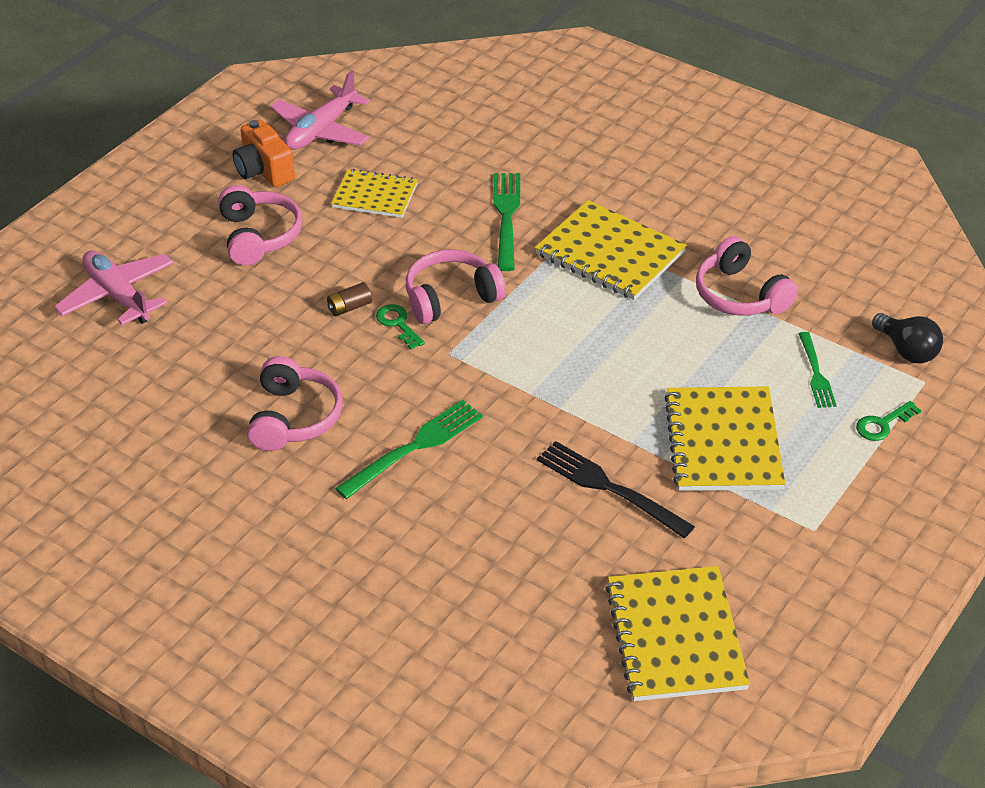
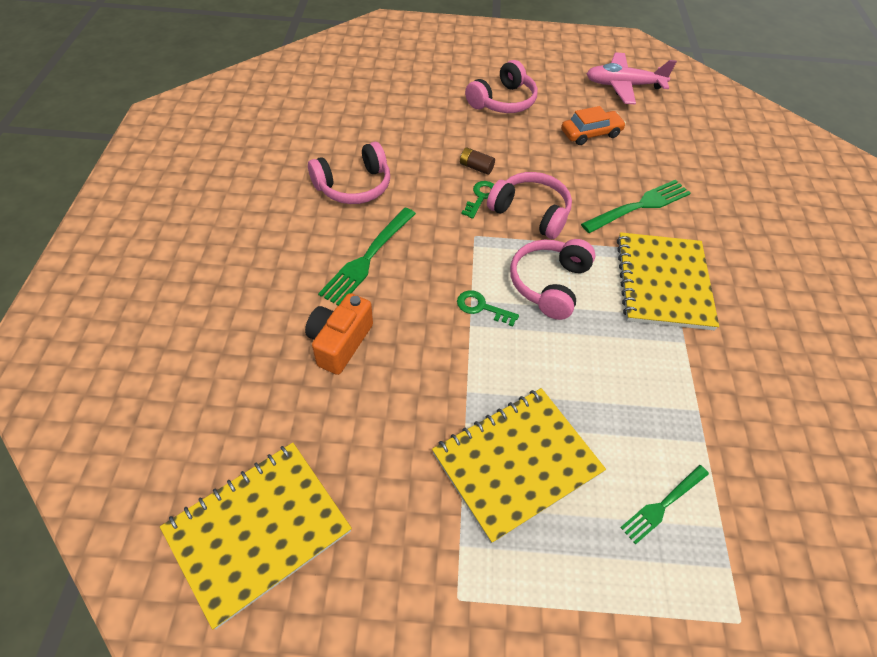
camera: 55 degrees right, 10 degrees up
pink plane [54,251,173,325] -> none
orange camera [233,120,295,187] -> orange camera moved to [305,293,373,375]
yellow notebook [331,169,418,218] -> orange car [561,106,626,145]
green fork [335,400,483,499] -> green fork turned 105 degrees clockwise [318,208,416,306]
black fork [537,441,695,538] -> none
pink headphones [696,236,798,316] -> pink headphones moved to [510,239,596,320]
green key [856,401,922,441] -> green key moved to [457,290,519,327]
black light bulb [872,313,943,363] -> none

